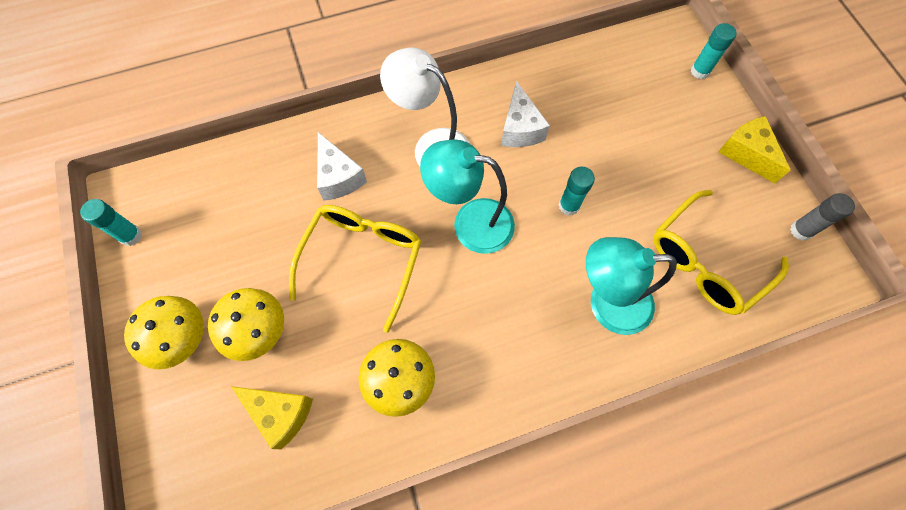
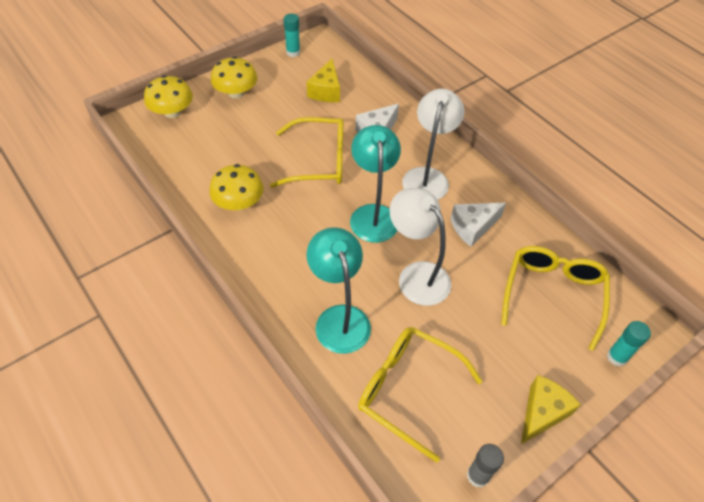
camera: 70 degrees right, 15 degrees down
yellow mushroom [208,288,284,361] -> yellow mushroom moved to [144,75,193,118]
yellow cheese [231,386,313,449] -> yellow cheese moved to [307,59,340,102]
turquoise glue stick [559,167,595,215] -> white lamp [389,188,451,306]
none -> yellow glasses [501,246,610,351]

